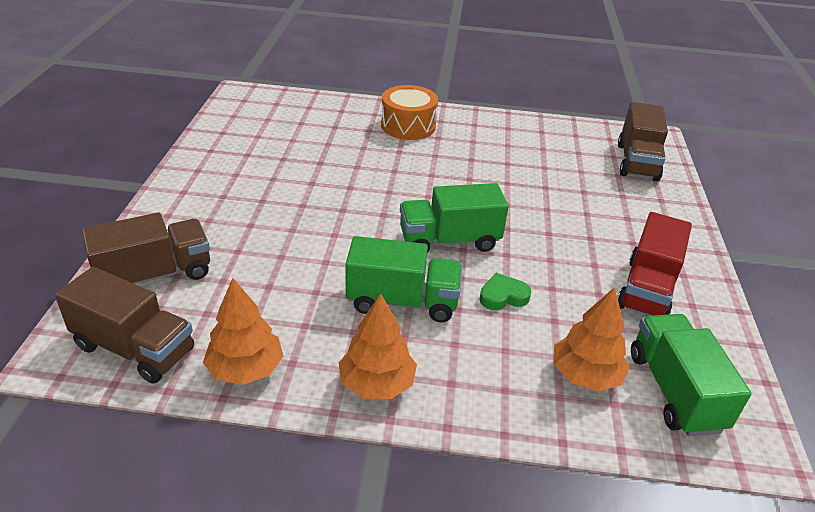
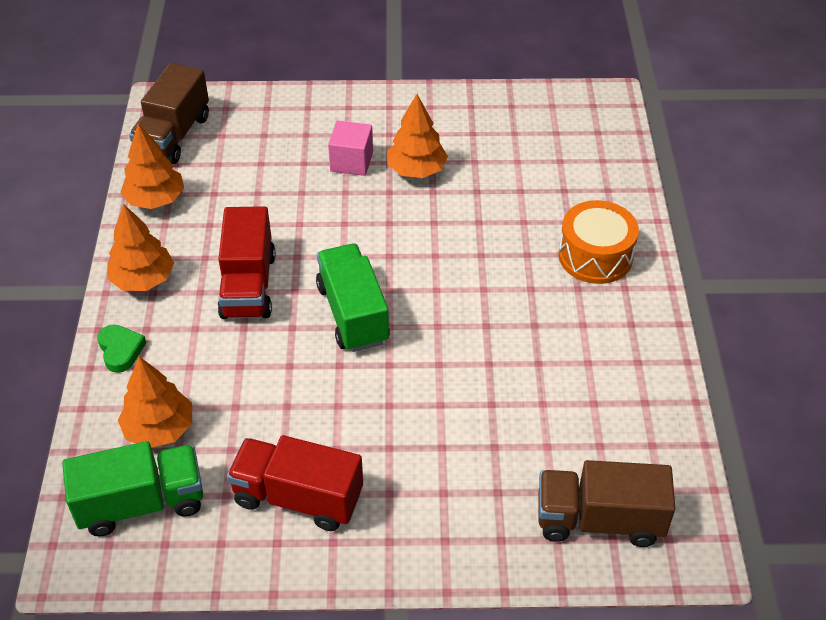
camera: 85 degrees right, 10 degrees up
brown truck [82,212,210,284] -> none
green truck [346,236,462,322] -> red truck [218,206,276,319]
green heart [480,273,531,310] -> green heart moved to [97,325,146,373]
none -> pink cube [328,121,373,176]
none -> orange tree [387,94,448,178]

